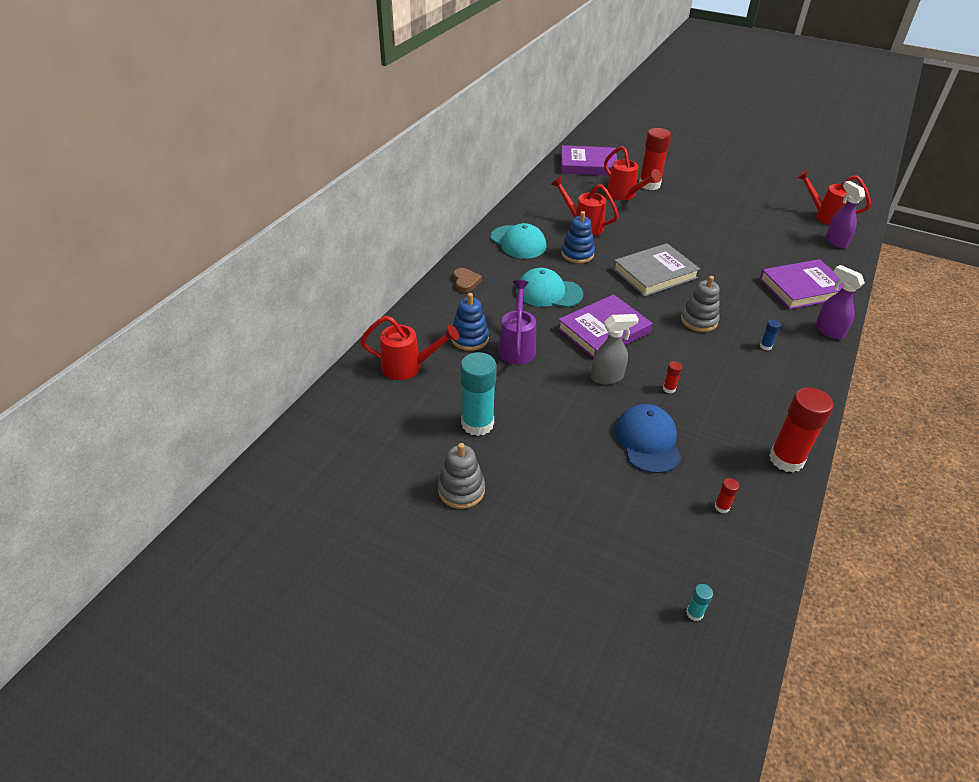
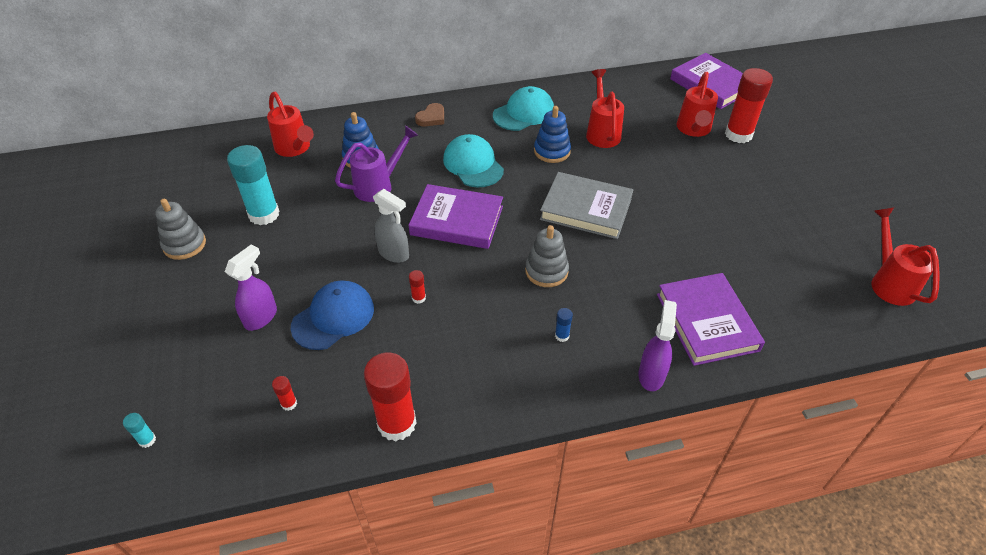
camera: 50 degrees right, 5 degrees up
turquoise cap [490,223,546,259] -> turquoise cap turned 135 degrees counterclockwise [493,86,554,131]
purple book [759,259,843,309] -> purple book turned 45 degrees clockwise [657,273,765,366]
purple spray bottle [826,181,865,248] -> purple spray bottle moved to [225,244,277,331]

